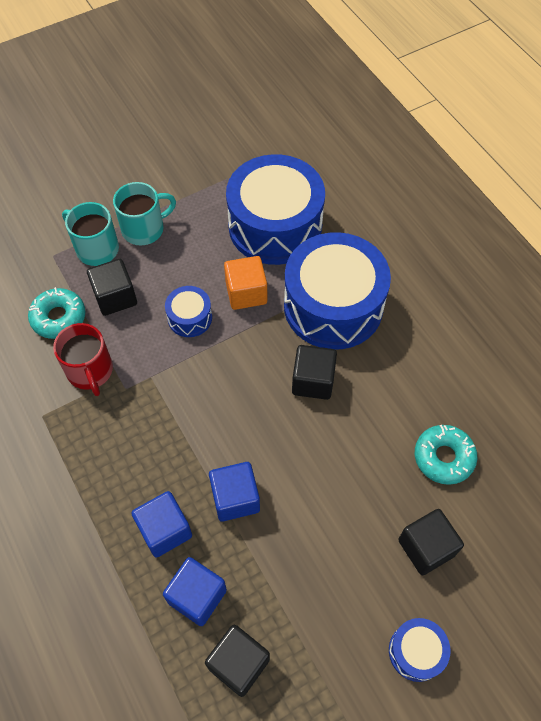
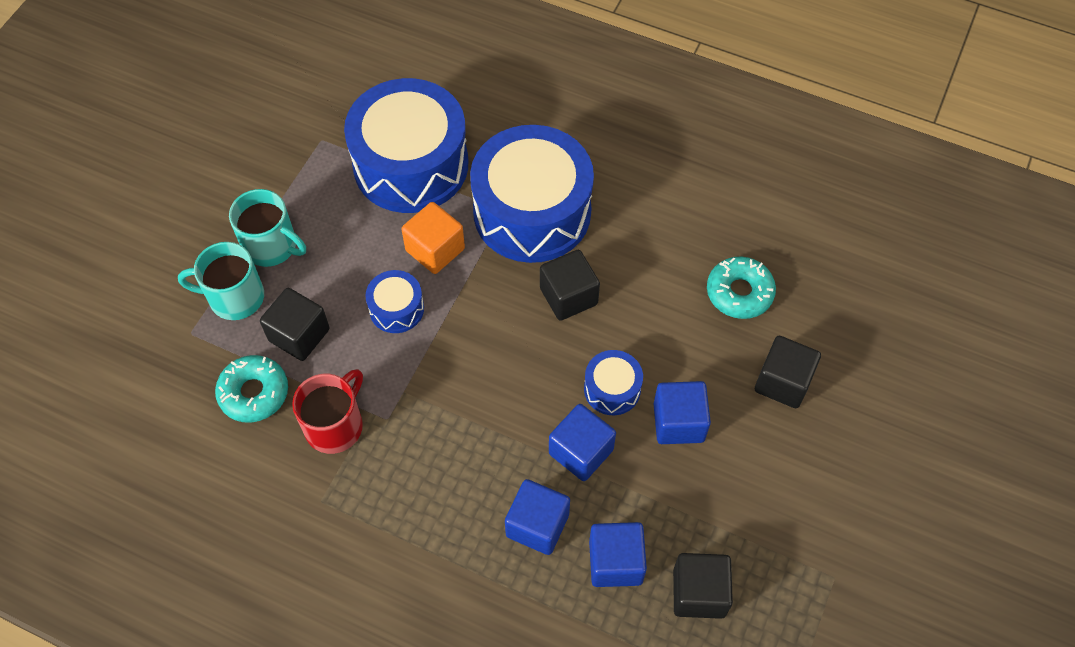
camera: 35 degrees left, 0 degrees up
red mug [53,323,113,396] -> red mug turned 90 degrees counterclockwise [292,369,363,454]
turquoise mug [113,182,176,245] -> turquoise mug turned 90 degrees clockwise [229,189,306,267]
blue drum [389,618,451,682] -> blue drum moved to [584,350,643,415]
none -> blue cube [654,381,711,444]

